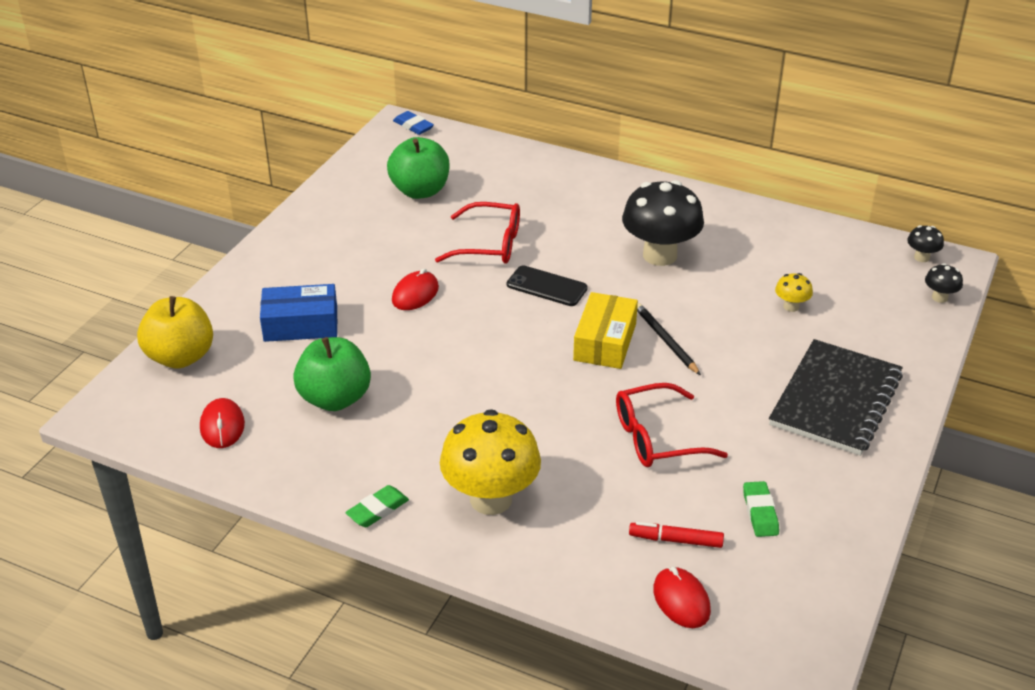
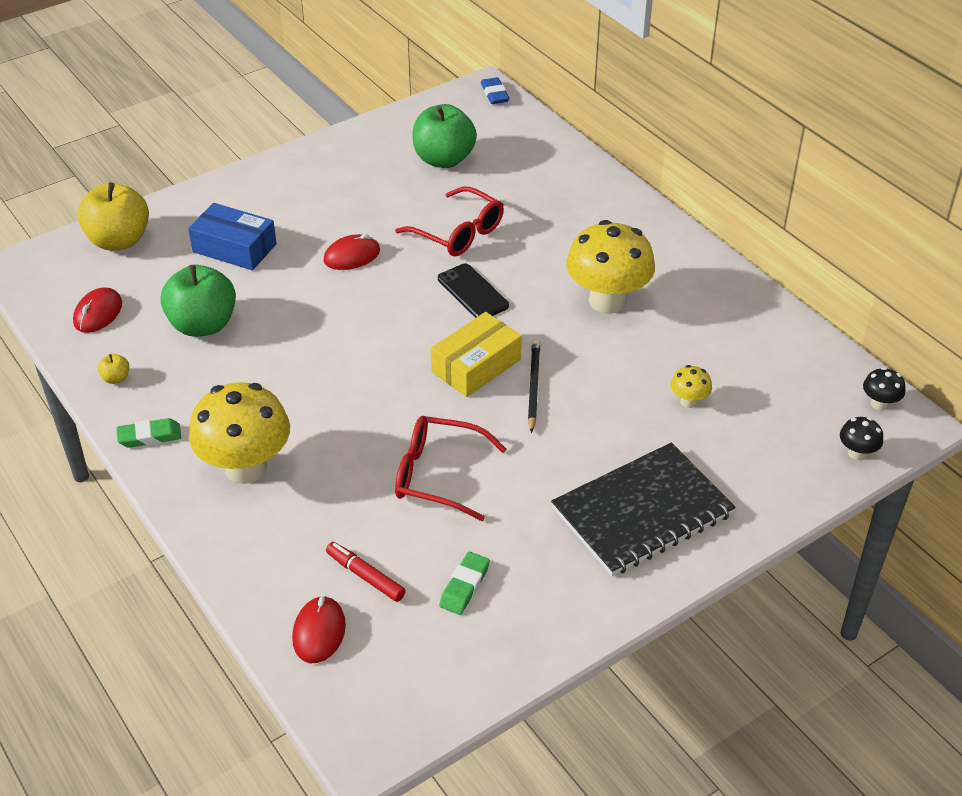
camera: 30 degrees right, 5 degrees up
black mushroom [622,180,704,266] -> yellow mushroom [566,220,655,314]
none -> yellow apple [98,354,129,384]

